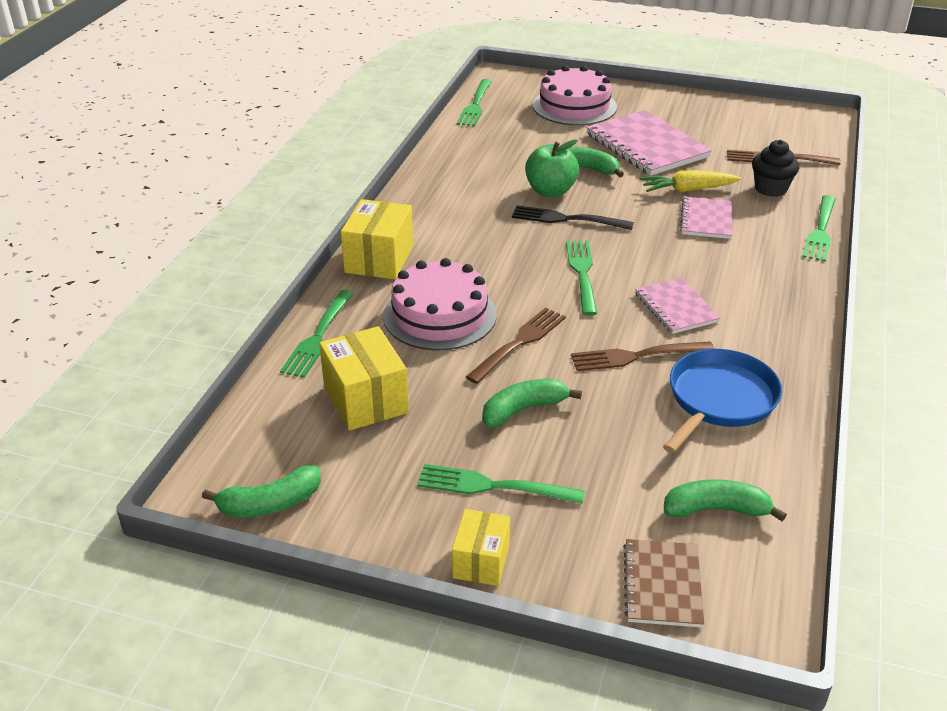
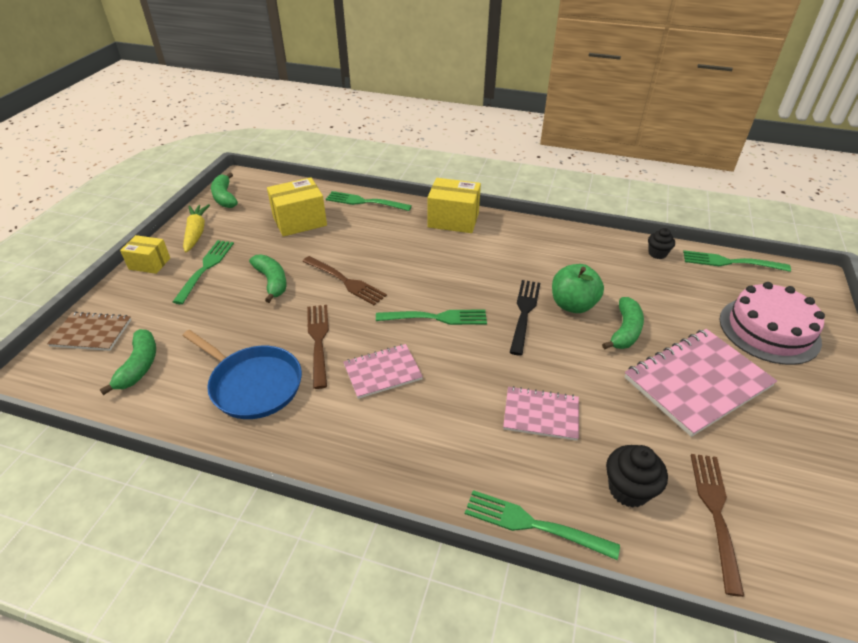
camera: 90 degrees right, 5 degrees up
pink cake [383,258,497,350] -> none
yellow carrot [640,170,741,192] -> yellow carrot moved to [183,204,210,253]
none -> black cupcake [648,228,675,259]

